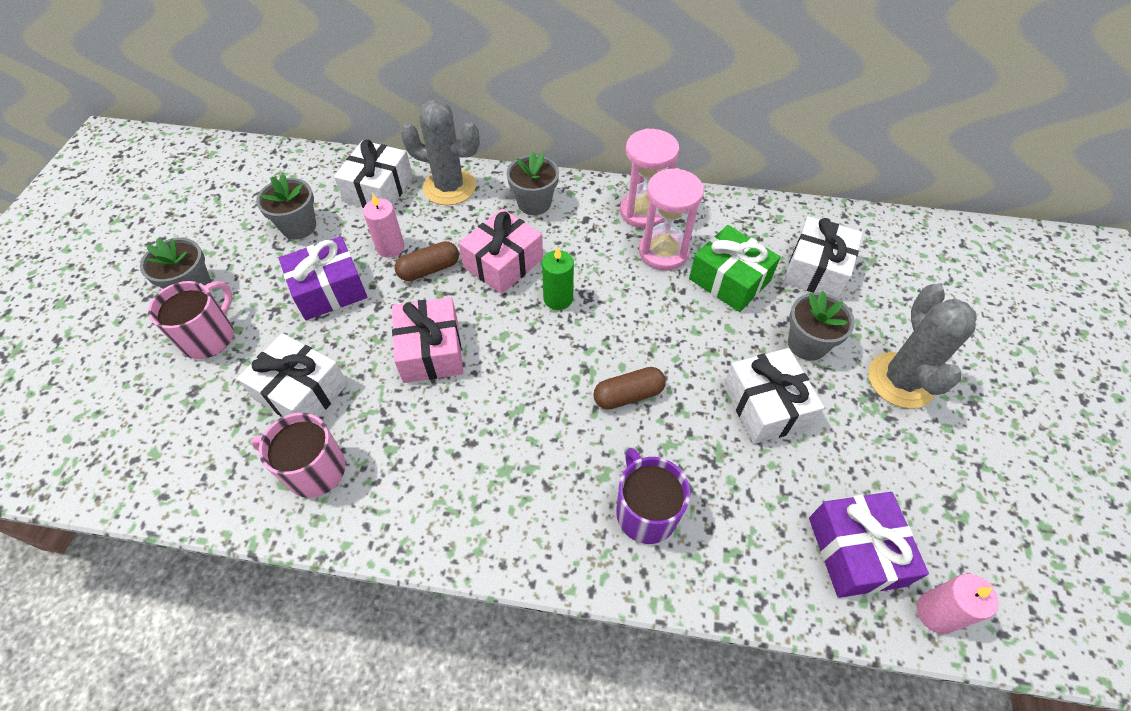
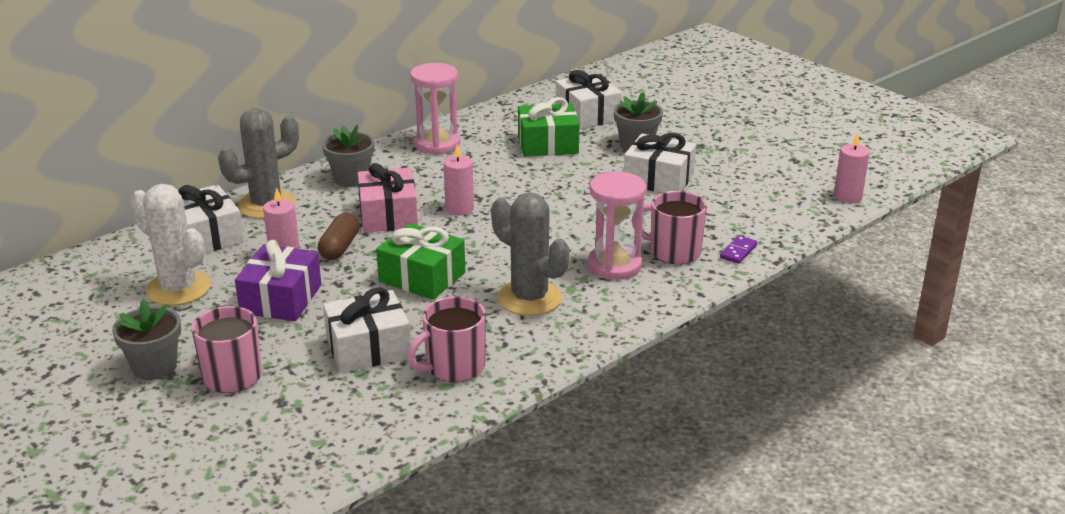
camera: 50 degrees left, 25 degrees down
grey flower pot [256,174,316,239] -> white cactus [130,184,211,306]
pink gift [392,297,463,383] -> green gift [376,223,465,300]
green candle [542,247,574,310] -> pink candle [443,144,474,215]
brown capsule [593,367,666,410] -> none
purple mug [616,448,690,544] -> pink mug [632,191,707,264]
pink hourglass [639,168,704,271] -> pink hourglass moved to [587,172,646,280]
purple gift [809,492,929,598] -> none
grey cactus [868,284,977,409] -> grey cactus moved to [491,192,569,316]
none -> purple domino [720,235,757,264]

